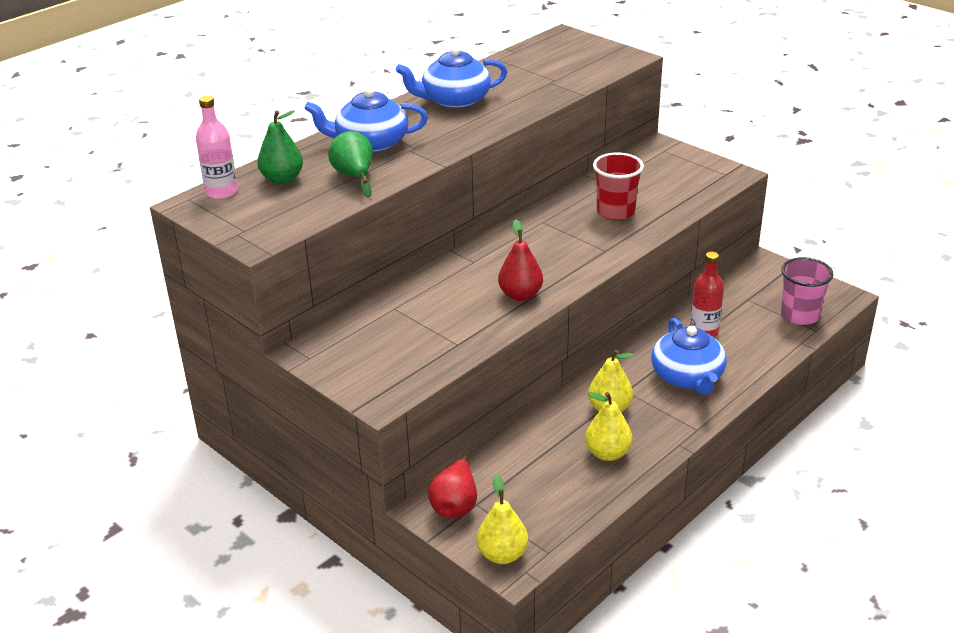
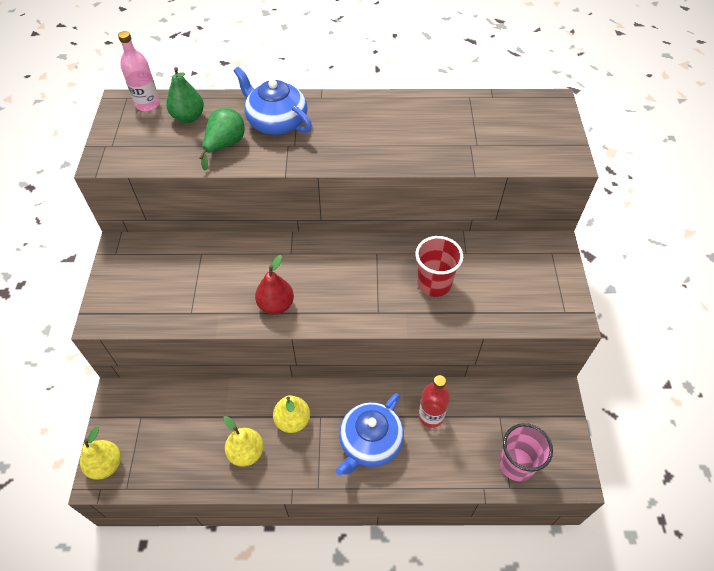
camera: 45 degrees right, 20 degrees up
blue teapot [396,46,507,109] -> none
red pear [428,455,477,519] -> none

